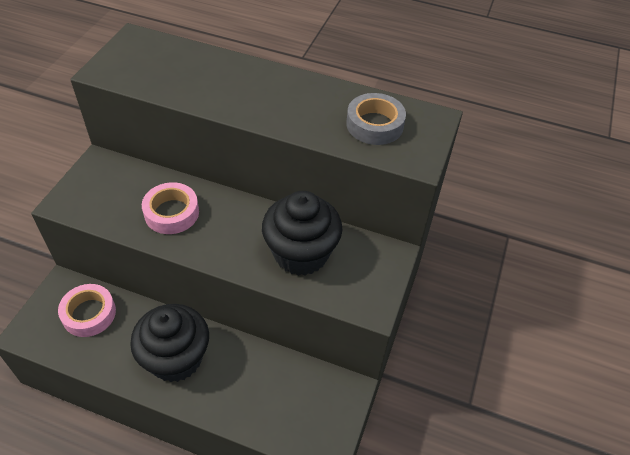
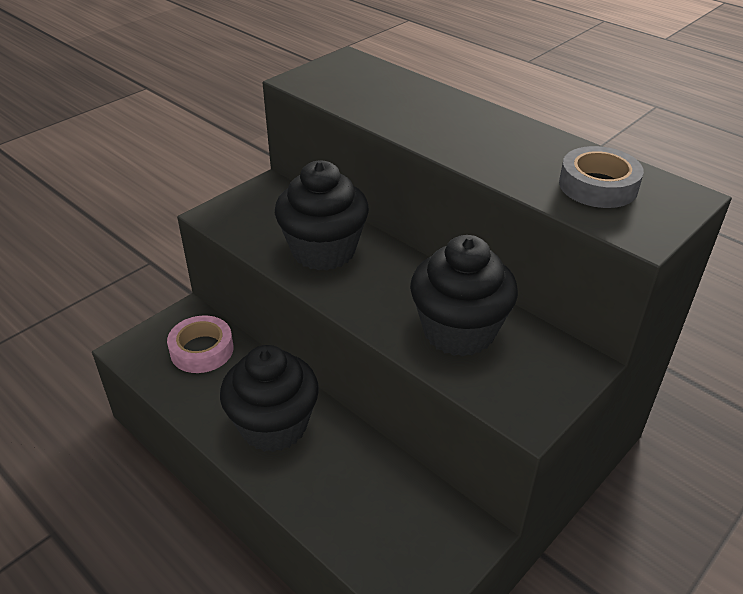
camera: 25 degrees right, 10 degrees down
pink tape [142,182,199,234] -> black cupcake [275,161,369,271]

